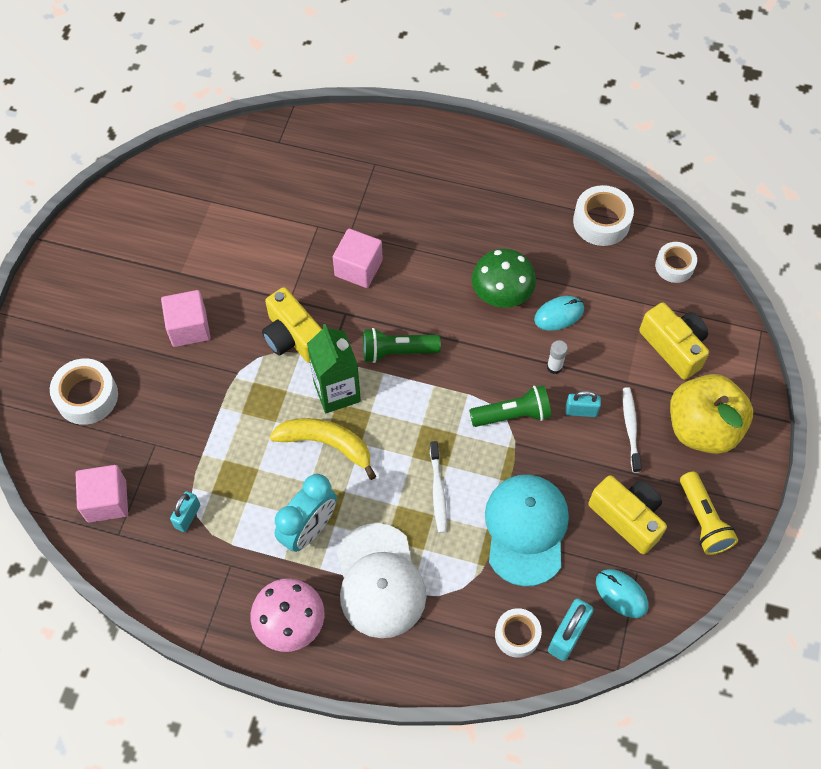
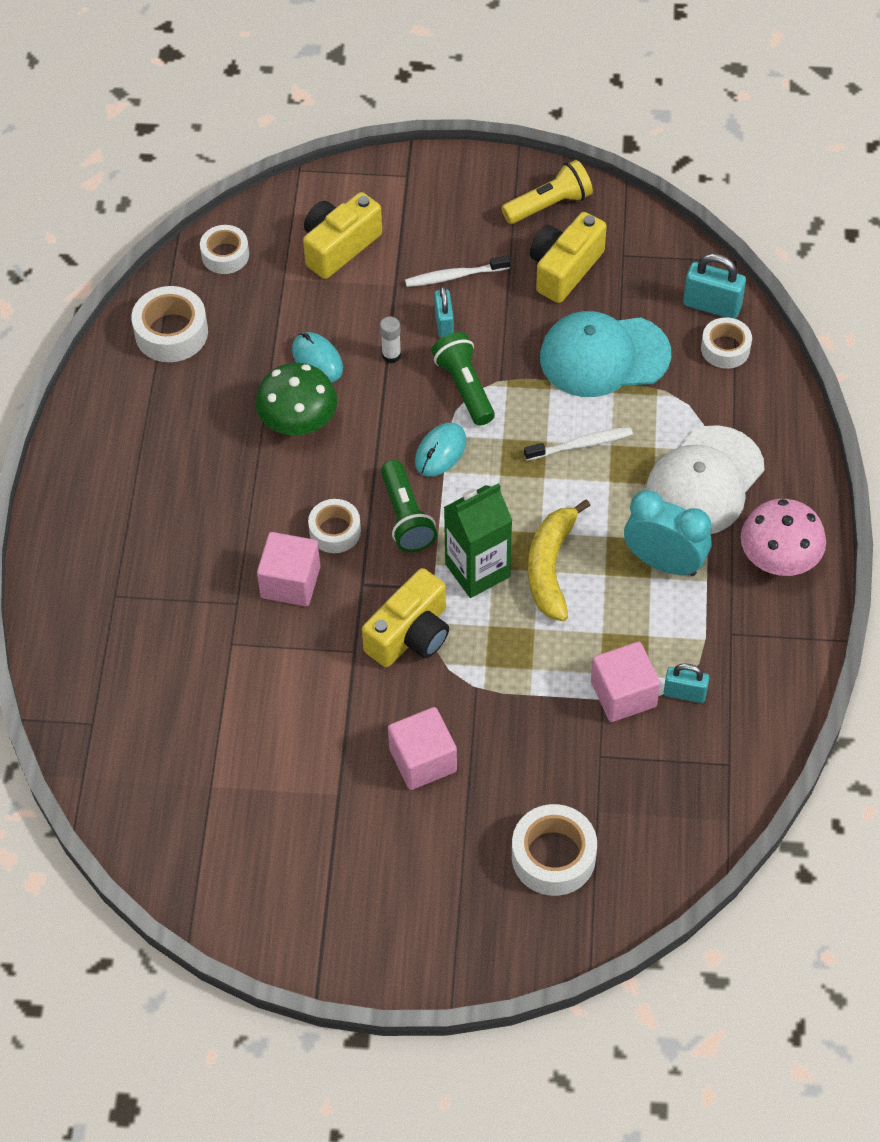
camera: 100 degrees left, 5 degrees down
pink cube [76,465,128,523] -> pink cube moved to [591,642,660,722]
white cap [337,523,427,638] -> white cap turned 150 degrees clockwise [645,425,764,534]
turquoise mouse [596,569,648,618] -> turquoise mouse moved to [415,423,466,477]
yellow apple [670,374,753,454] -> none
none -> white tape [308,499,361,553]

